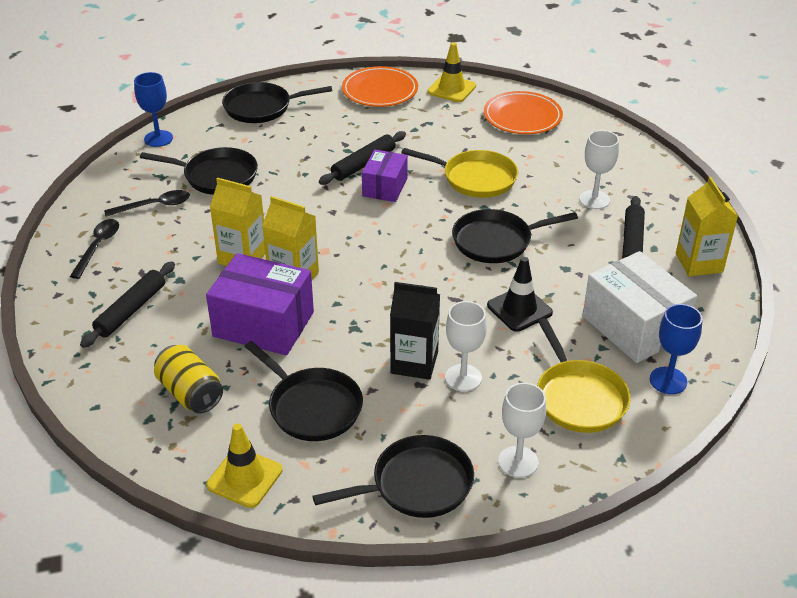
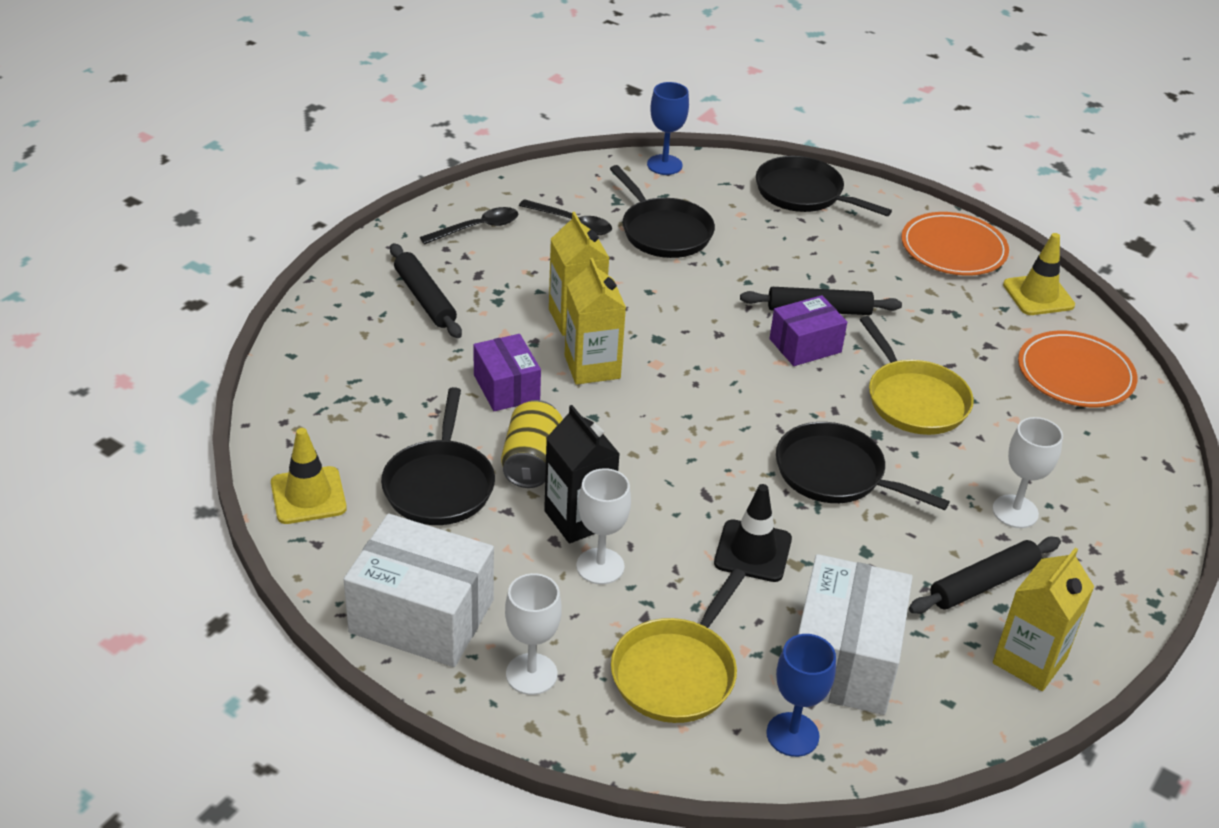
camera: 45 degrees right, 0 degrees up
black rolling pin [80,262,175,348] -> black rolling pin turned 75 degrees clockwise [390,243,462,338]
yellow can [154,345,223,414] -> yellow can moved to [501,400,563,488]
purple box [206,253,314,355] -> purple box [473,334,541,411], size x0.60
black pan [313,435,474,518] -> white box [344,514,494,667]

